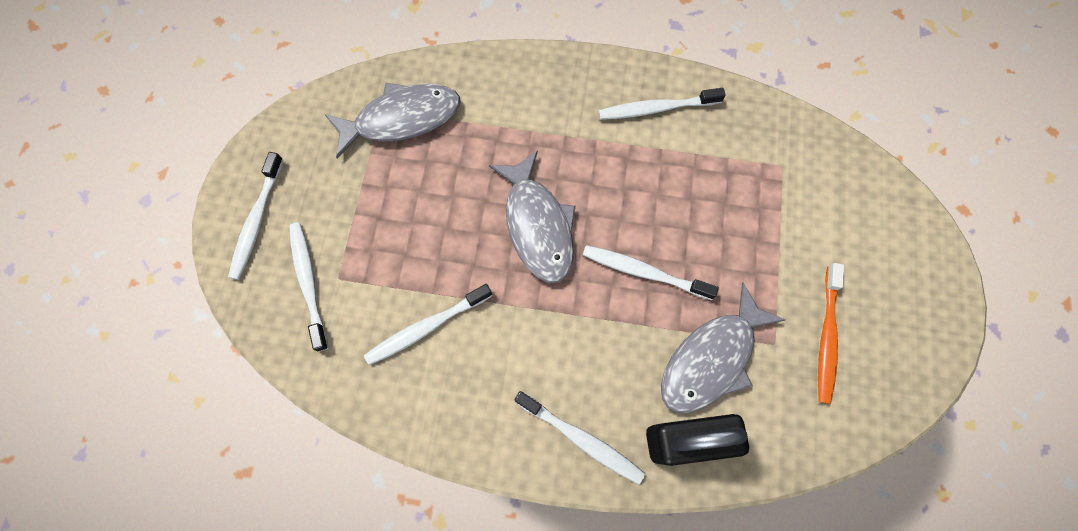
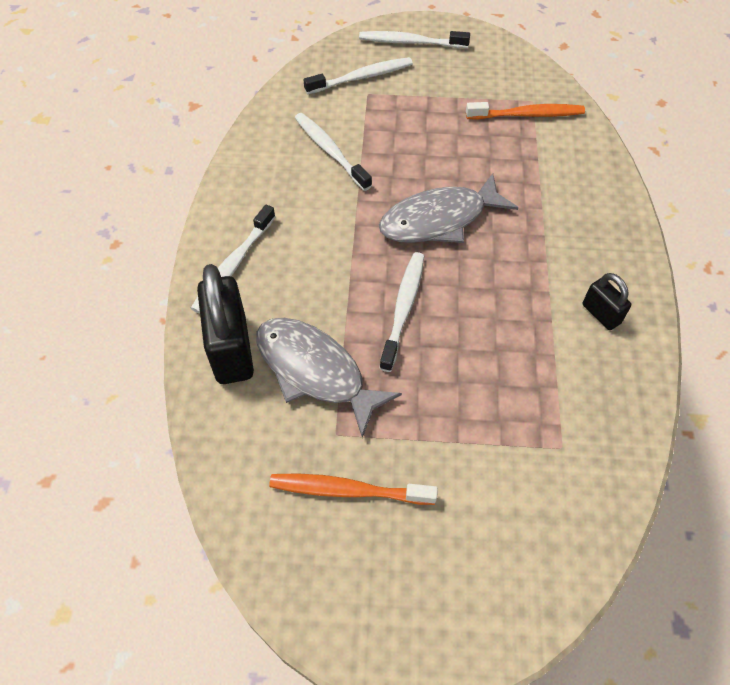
camera: 85 degrees right, 15 degrees down
grey fish [325,83,460,159] -> orange toothbrush [466,102,585,119]
white toothbrush [598,88,726,120] -> black padlock [583,273,631,330]

